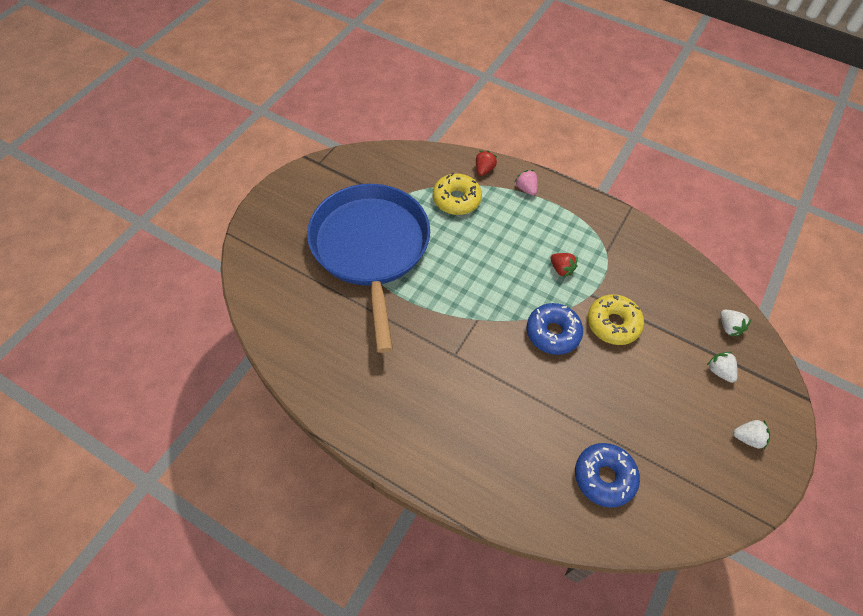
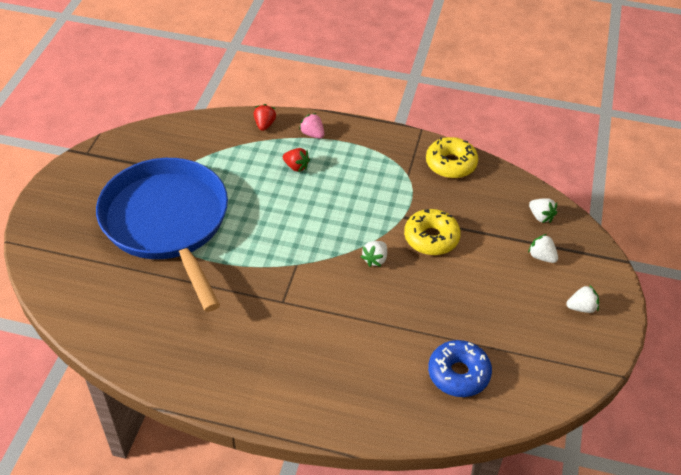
camera: 15 degrees left, 10 degrees down
yellow donut [433,172,482,215] -> yellow donut moved to [426,137,478,178]
blue donut [527,303,583,355] -> white strawberry [361,241,387,267]
red strawberry [550,253,578,277] -> red strawberry moved to [283,148,310,172]

